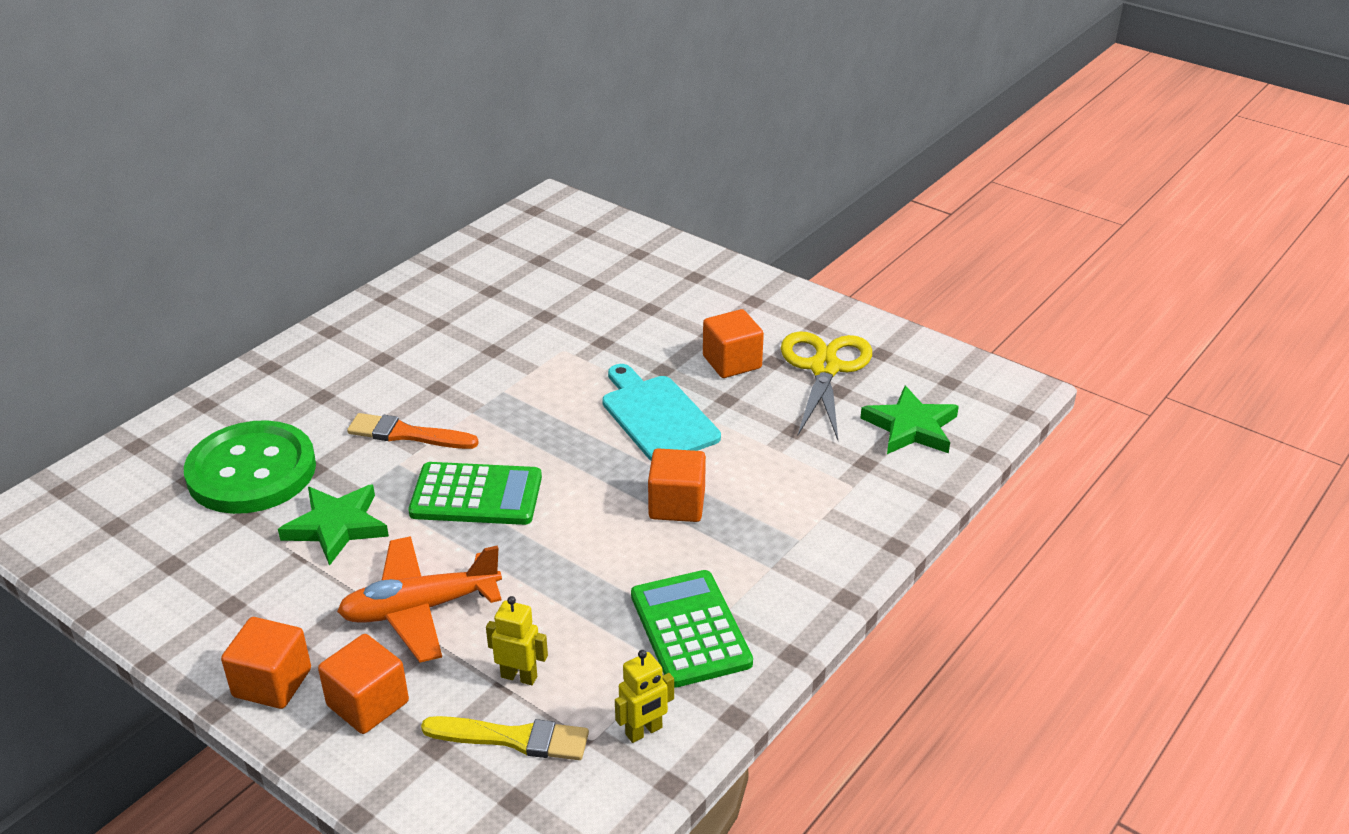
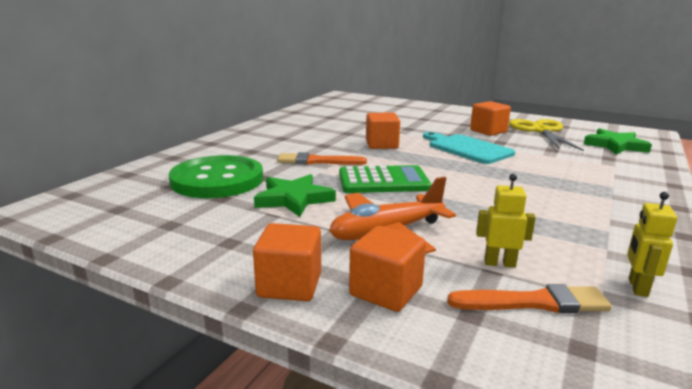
camera: 10 degrees left, 15 degrees down
yellow brush [421,716,589,760] -> orange brush [447,284,612,313]
yellow robot [615,650,674,743] -> yellow robot turned 150 degrees clockwise [627,192,677,297]
green calculator [631,570,753,688] -> none
orange cube [648,448,706,522] -> orange cube moved to [366,113,400,149]

